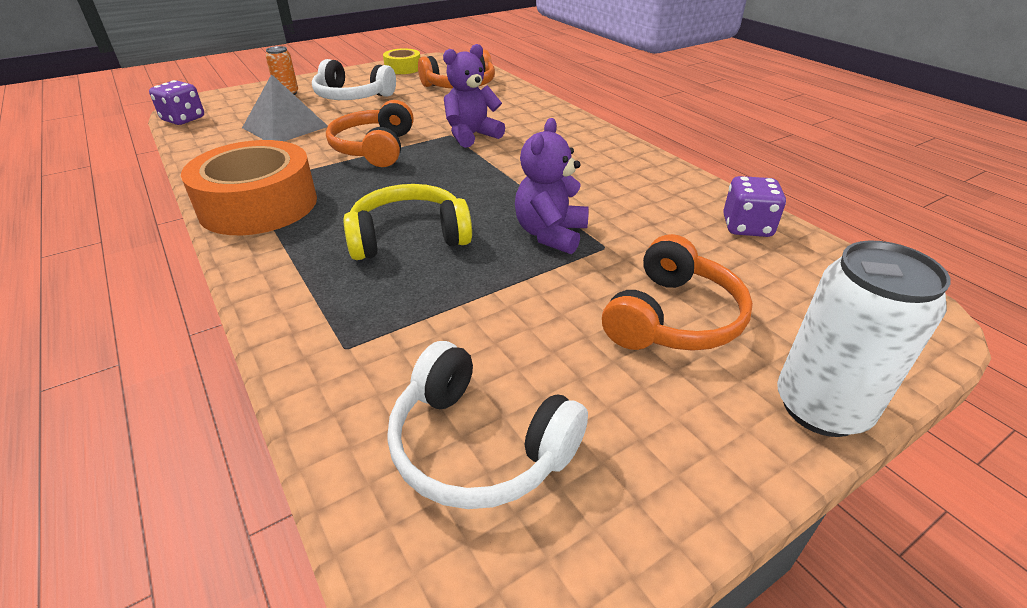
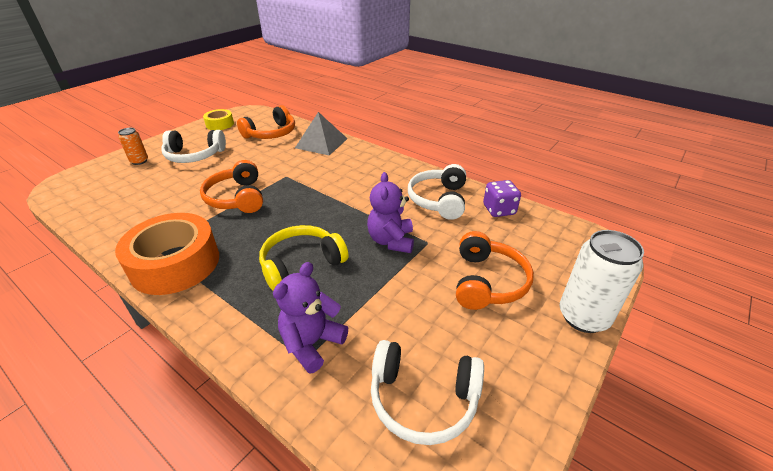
camera: 20 degrees left, 0 degrees up
purple dice [149,80,204,125] -> none
grey pyramid [242,74,328,141] -> grey pyramid moved to [295,112,348,155]
purple teddy bear [443,44,505,148] -> purple teddy bear moved to [273,262,348,374]
none -> white headphones [408,164,466,220]

